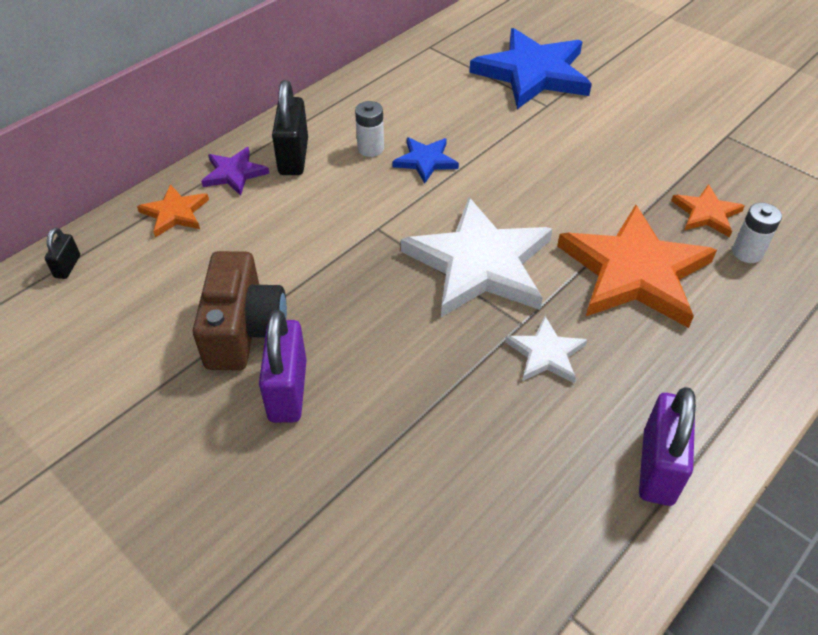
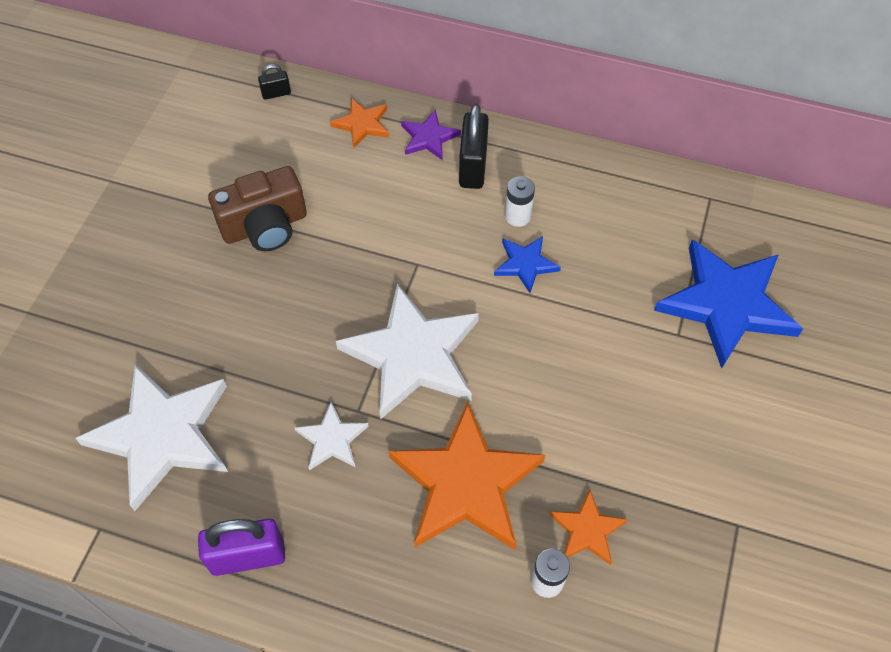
camera: 65 degrees right, 10 degrees up
purple padlock [259,310,307,423] -> none
black padlock [272,80,308,175] -> black padlock turned 60 degrees counterclockwise [459,104,489,189]
none -> white star [75,364,228,511]

